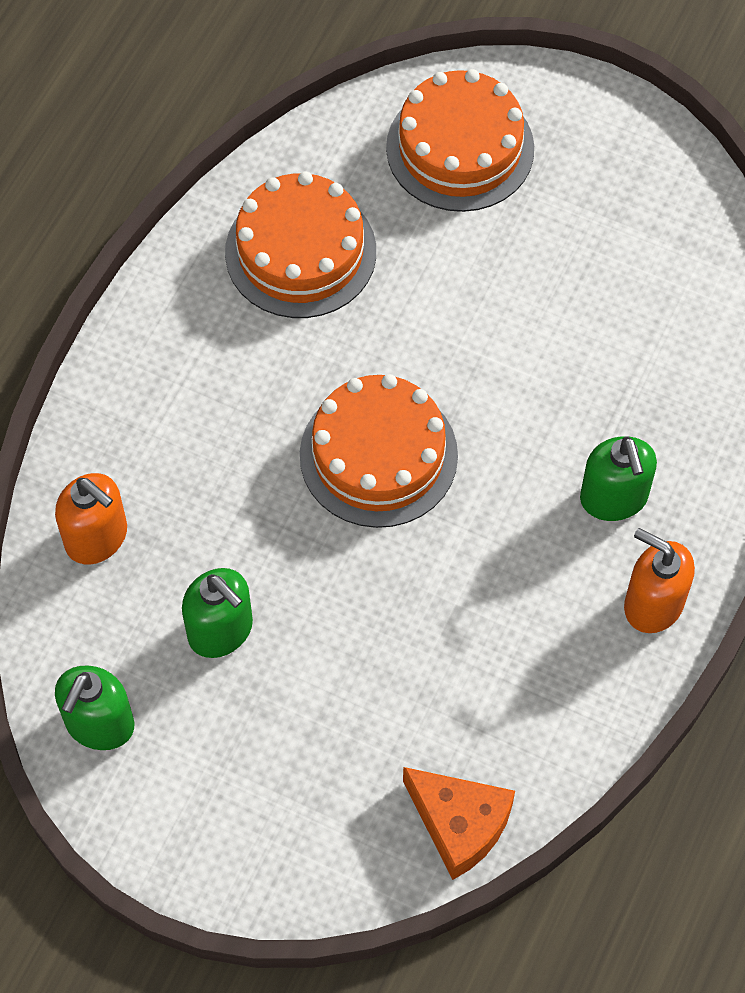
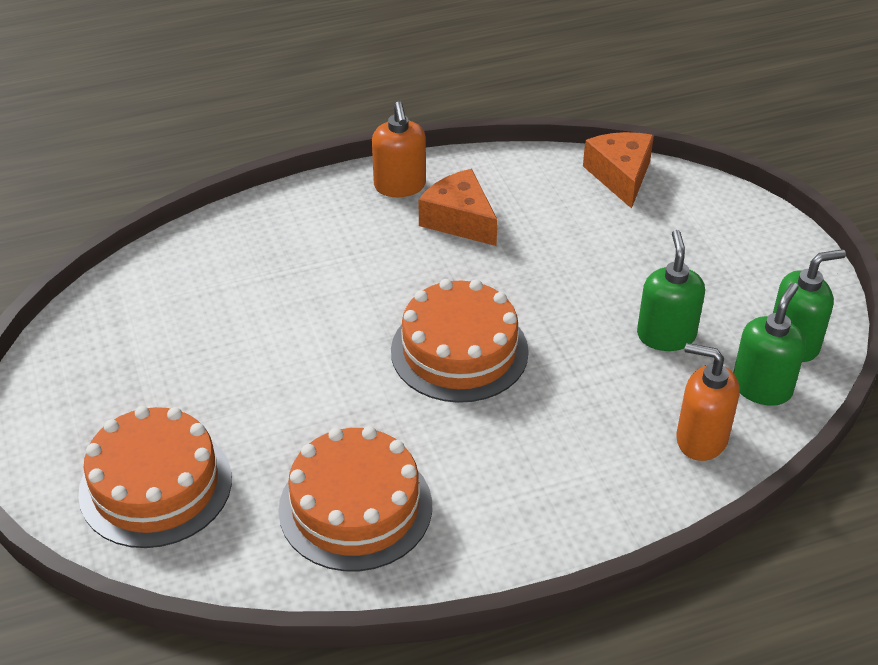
camera: 135 degrees left, 20 degrees down
orange soap dispenser [55,473,127,564] -> orange soap dispenser turned 60 degrees counterclockwise [676,343,739,461]
green soap dispenser [580,436,657,521] -> green soap dispenser moved to [733,283,806,406]
none -> orange cheese [419,169,497,246]

